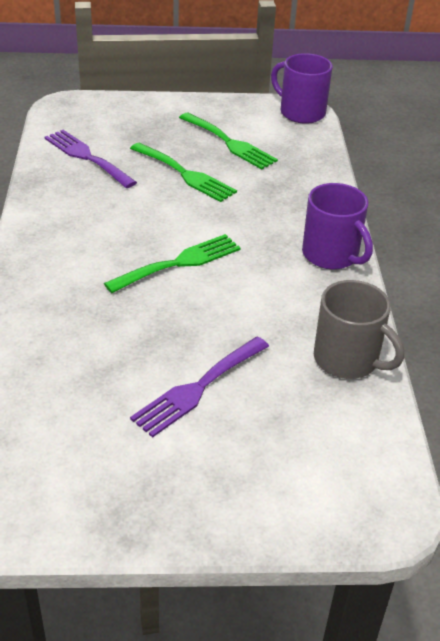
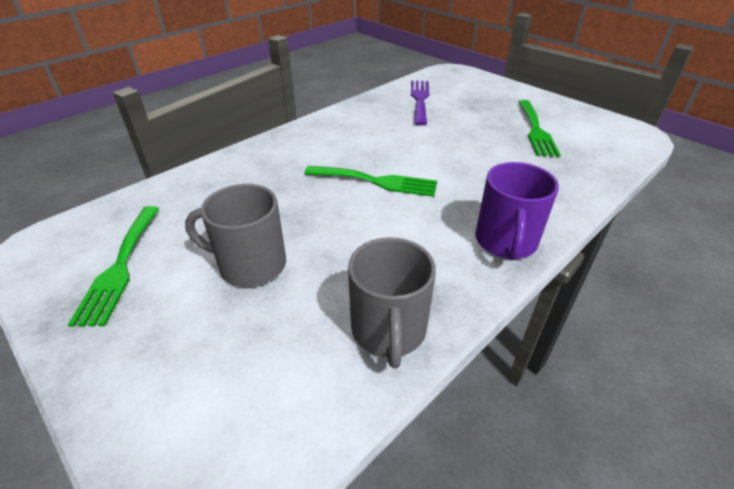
camera: 50 degrees right, 0 degrees up
green fork [130,143,237,202] -> green fork moved to [68,206,160,327]
purple fork [130,337,269,438] -> grey mug [185,184,286,287]
purple mug [271,53,333,124] -> none

